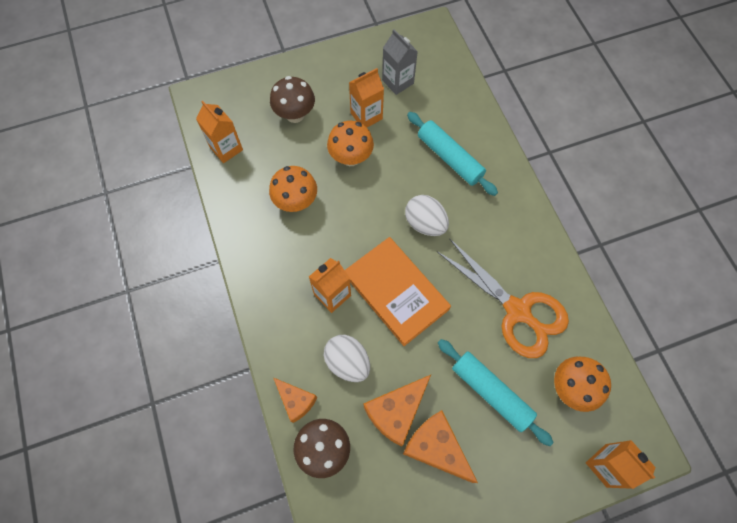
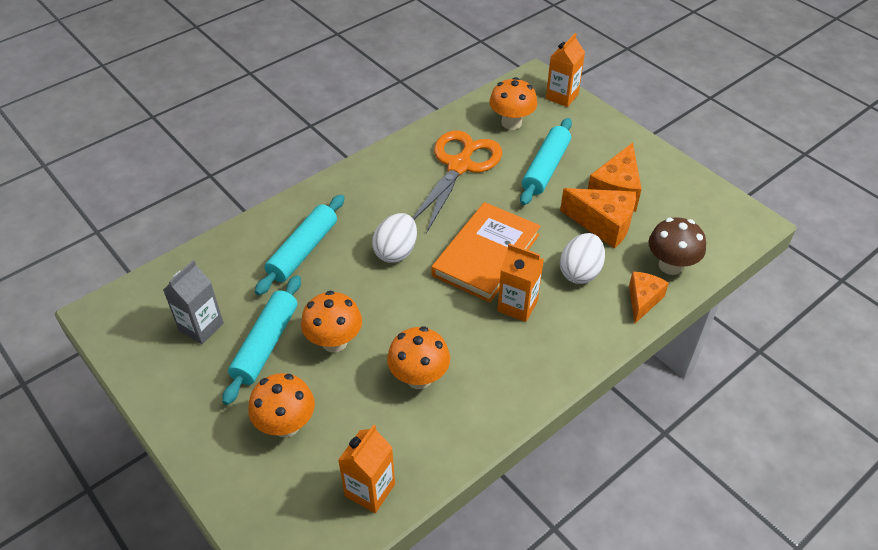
camera: 110 degrees left, 20 degrees down
brown mushroom [270,76,315,123] -> orange mushroom [248,373,315,438]
orange carton [349,68,384,127] -> turquoise rolling pin [222,275,301,405]

